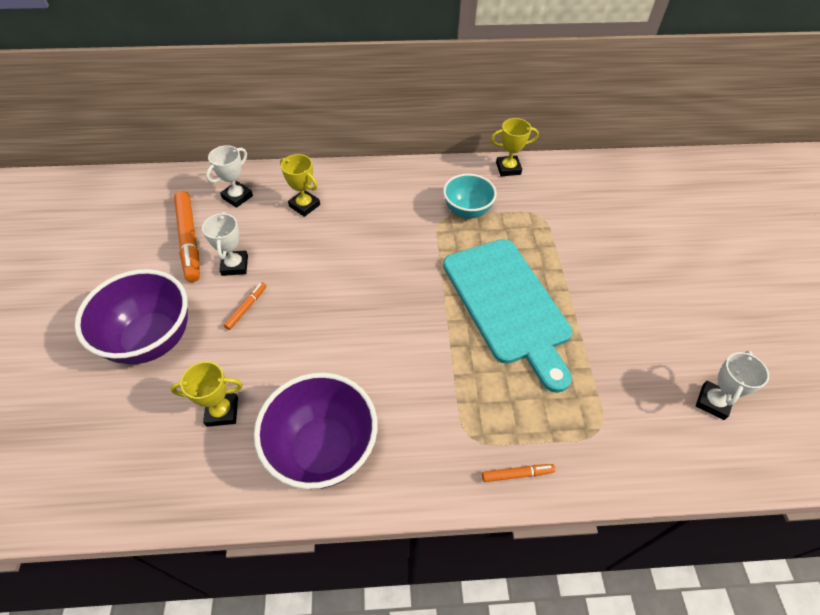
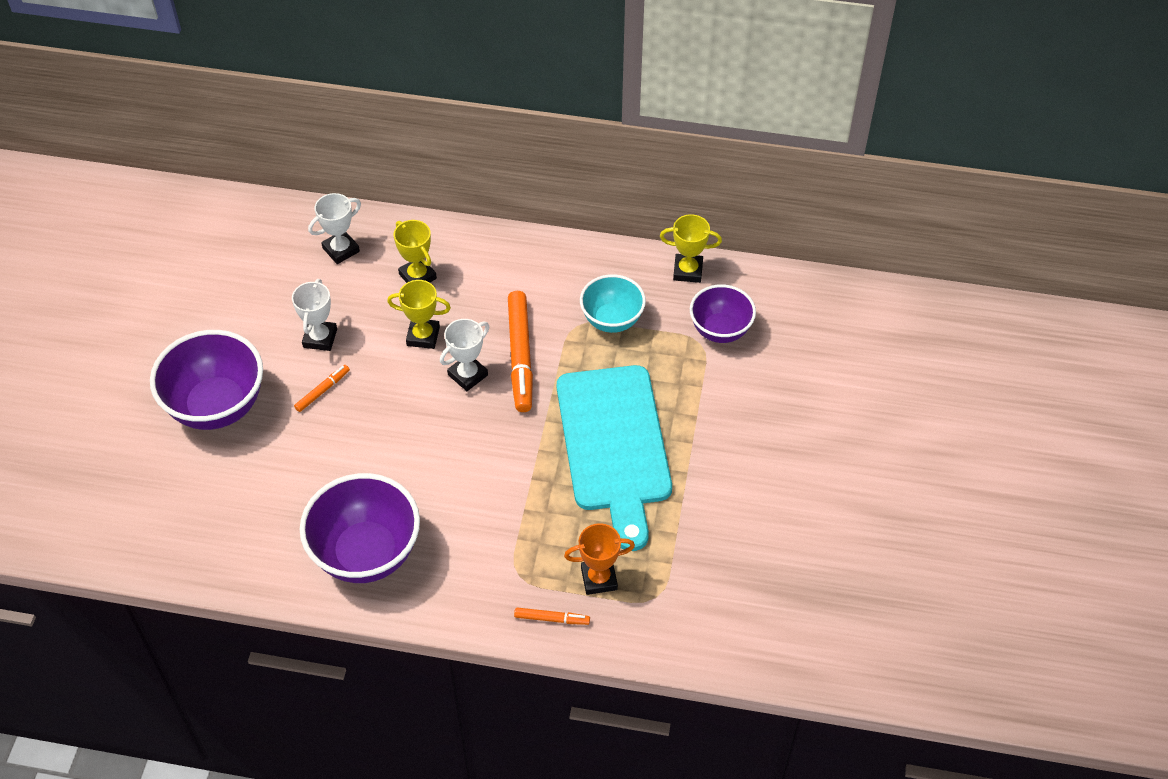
camera: 15 degrees right, 0 degrees up
yellow trophy [170,361,243,427] -> yellow trophy moved to [387,280,451,349]
orange marker [174,191,200,282] -> orange marker moved to [508,291,533,412]
white trophy [696,351,769,420] -> white trophy moved to [440,319,489,391]
none -> orange trophy [564,523,635,595]
none -> purple bowl [690,284,756,343]

